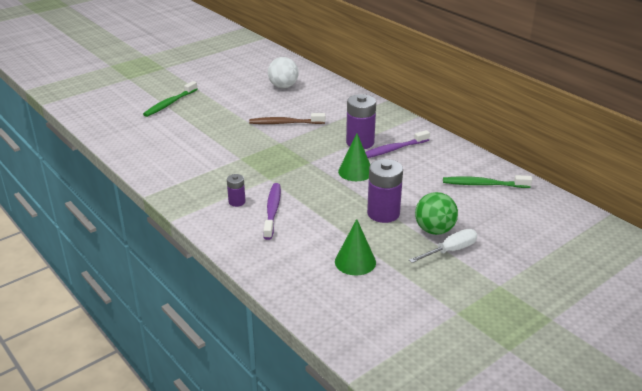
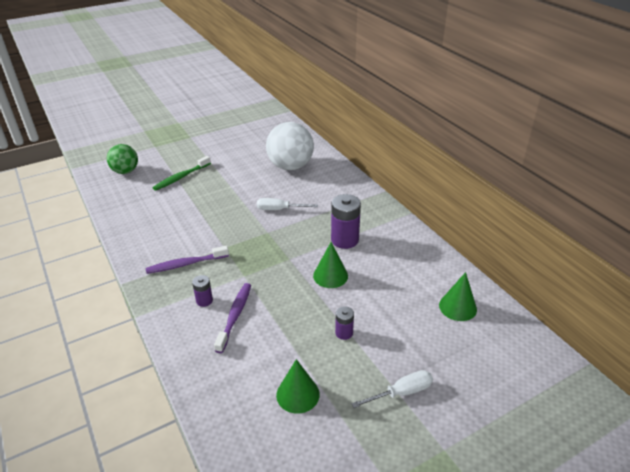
camera: 10 degrees right, 5 degrees up
brown toothbrush [249,113,325,124] -> white screwdriver [257,198,318,210]
white ball [268,57,299,88] -> white ball [266,122,314,170], size x1.61
purple toothbrush [365,130,430,158] -> purple toothbrush moved to [145,246,229,274]
purple battery [367,159,403,223] -> purple battery [335,306,354,340], size x0.53
green ball [415,192,458,235] -> green ball moved to [107,144,138,174]
green toothbrush [443,175,532,188] -> green cone [439,272,477,321]

